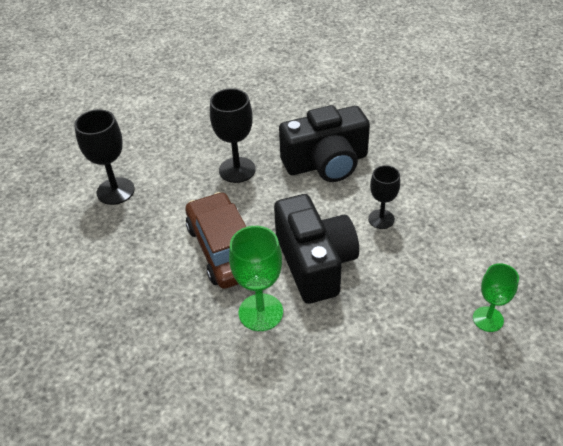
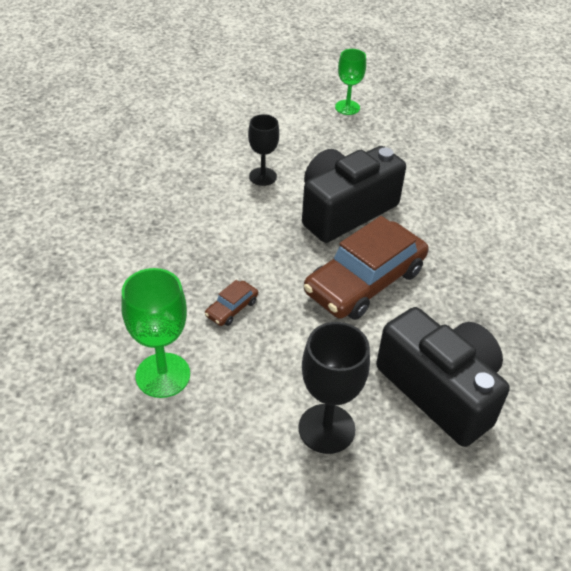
camera: 115 degrees left, 0 degrees up
black goblet [210,88,256,183] -> brown car [205,280,258,326]
green goblet [229,226,283,331] -> green goblet moved to [121,268,190,398]
black camera [279,105,370,182] -> black camera moved to [376,307,510,447]

